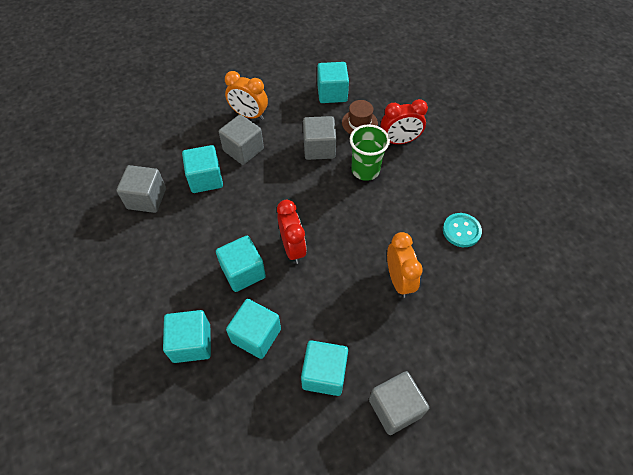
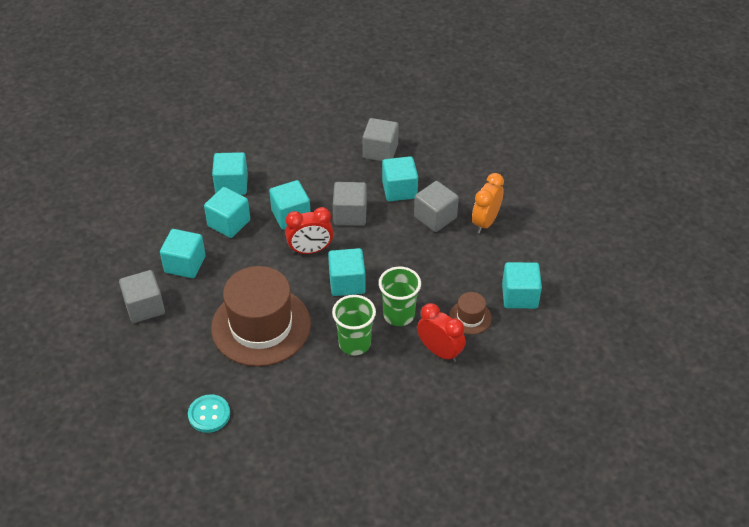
camera: 95 degrees right, 10 degrees down
grey cube [303,116,337,160] -> grey cube moved to [333,182,367,226]
red clock [381,99,428,144] -> red clock turned 135 degrees clockwise [417,303,466,362]
orange clock [387,232,423,298] -> brown hat [211,266,311,366]
turquoise button [443,213,482,247] -> turquoise button moved to [188,394,230,433]
none -> turquoise cube [328,248,366,296]
none -> green cup [332,295,376,355]

